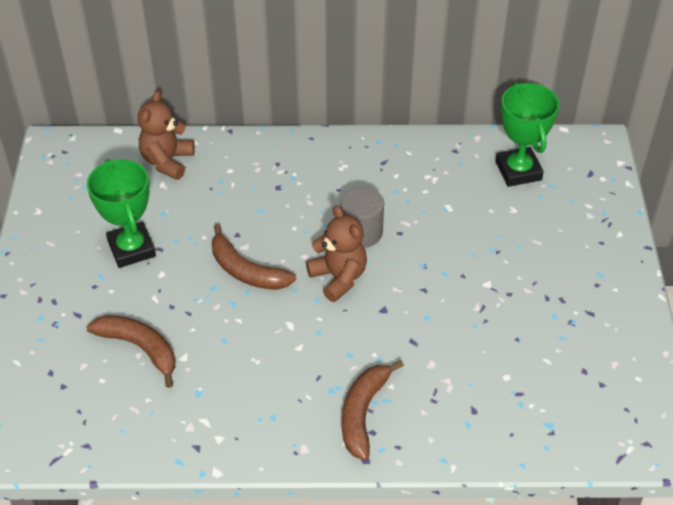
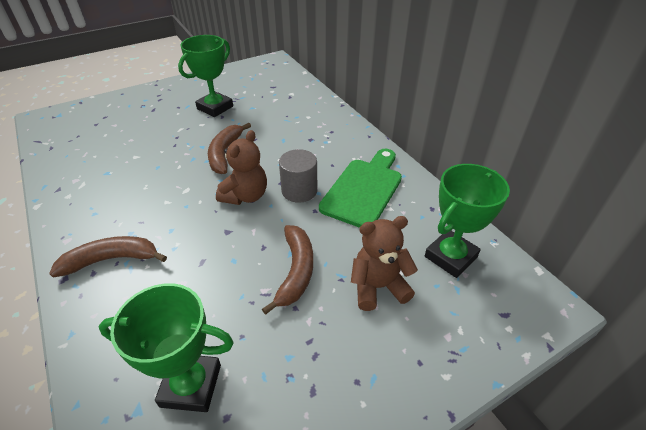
camera: 60 degrees right, 5 degrees down
brown banana [86,315,175,388] -> brown banana moved to [262,225,313,315]
brown teddy bear [138,91,195,180] -> brown teddy bear moved to [351,216,418,311]
none -> green trophy [98,283,234,412]
none -> green cutting board [319,149,402,228]

